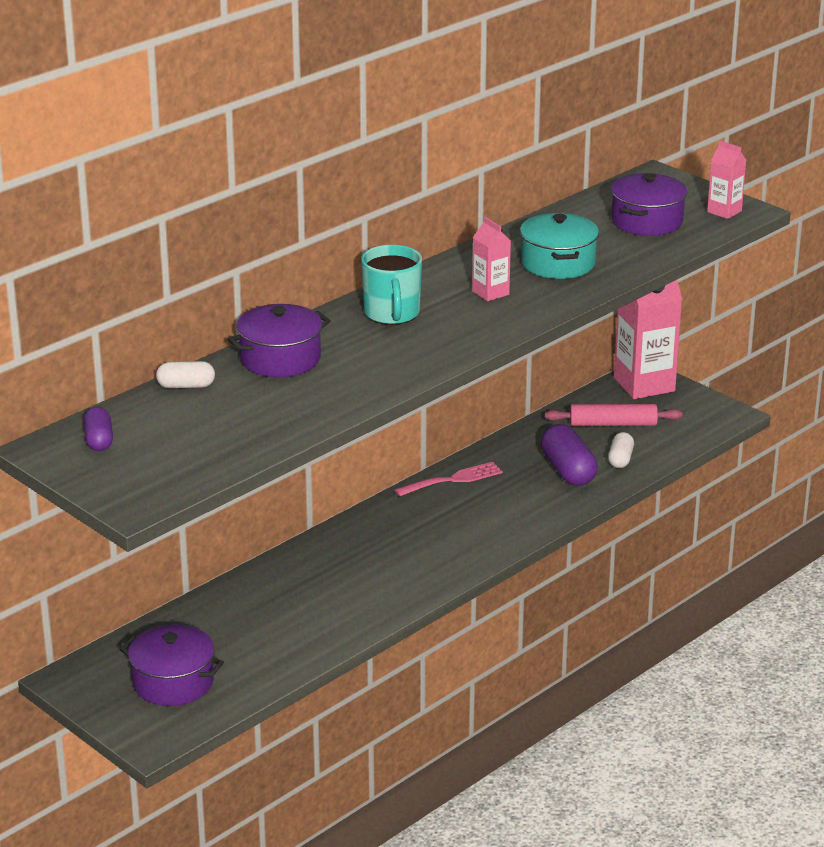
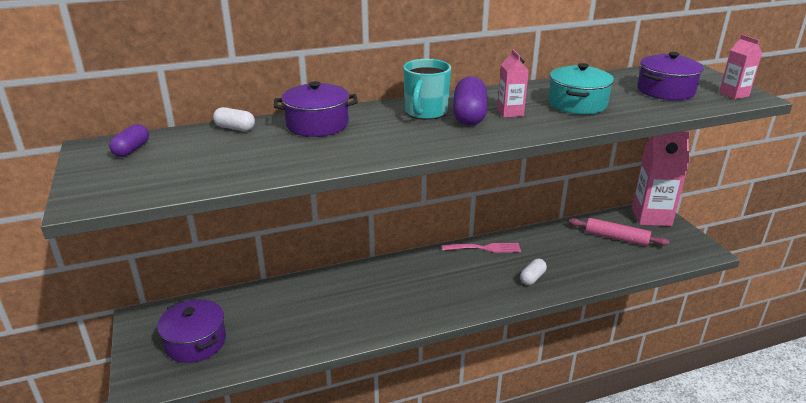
camera: 25 degrees right, 0 degrees up
purple capsule [541,424,598,486] -> purple capsule moved to [453,76,487,126]
white capsule [608,432,634,468] -> white capsule moved to [520,259,547,285]

